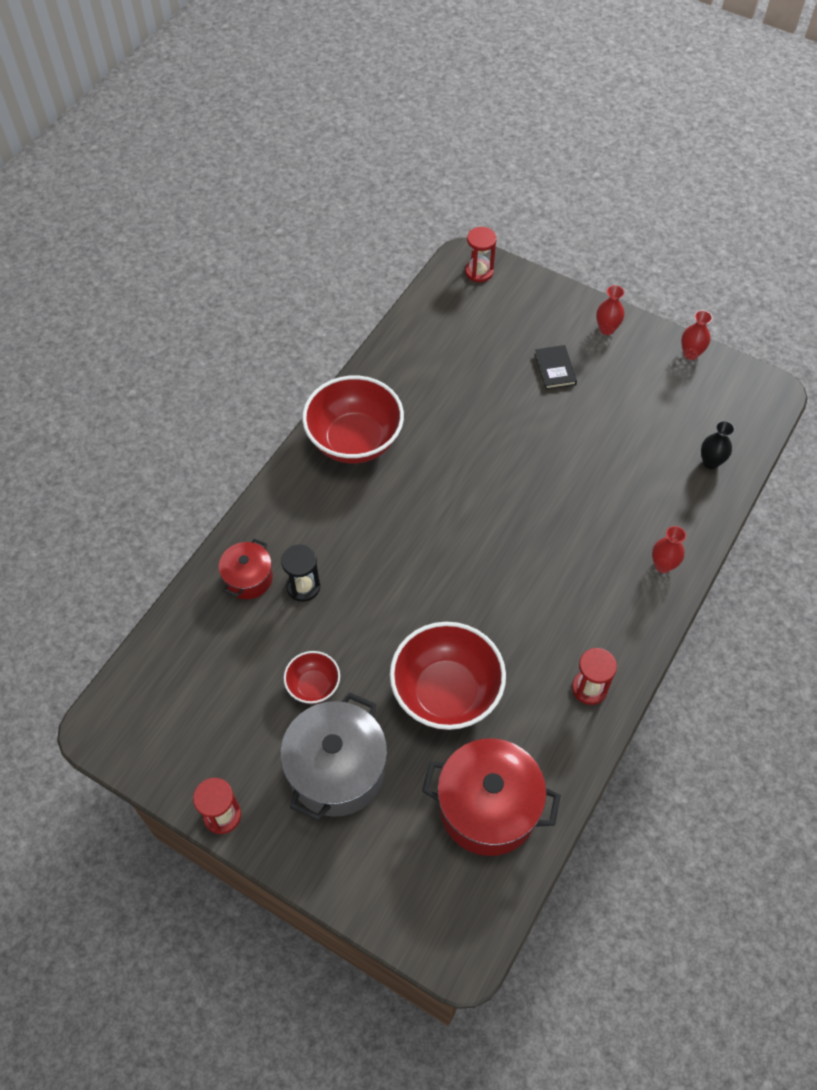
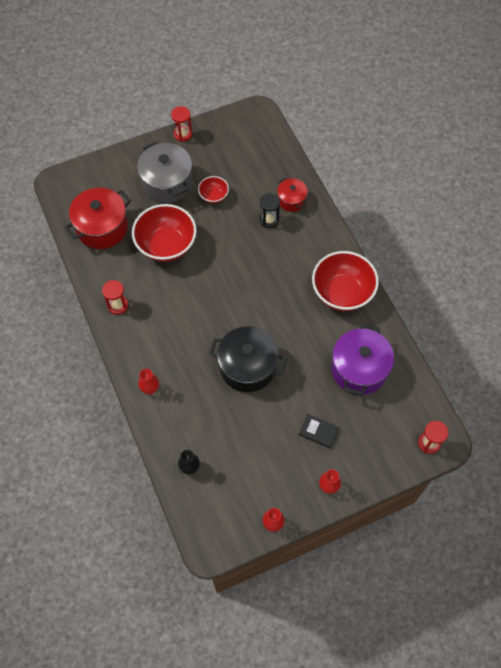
camera: 125 degrees right, 5 degrees up
none -> black pot [209,326,287,392]
none -> purple pot [331,323,394,396]

